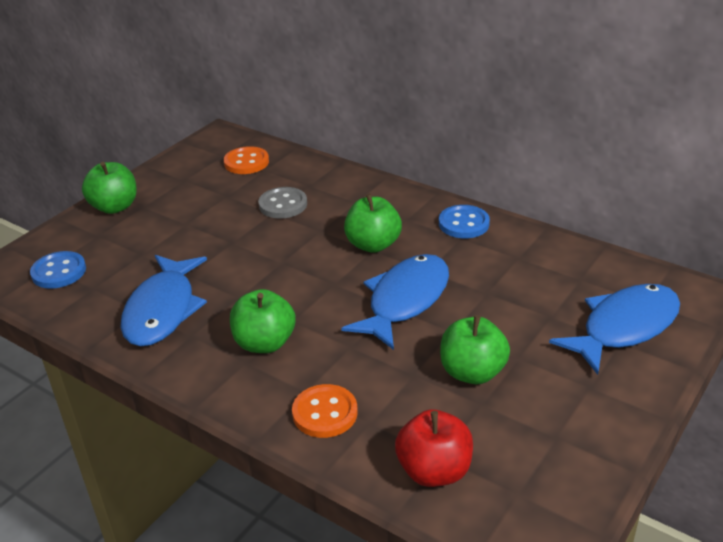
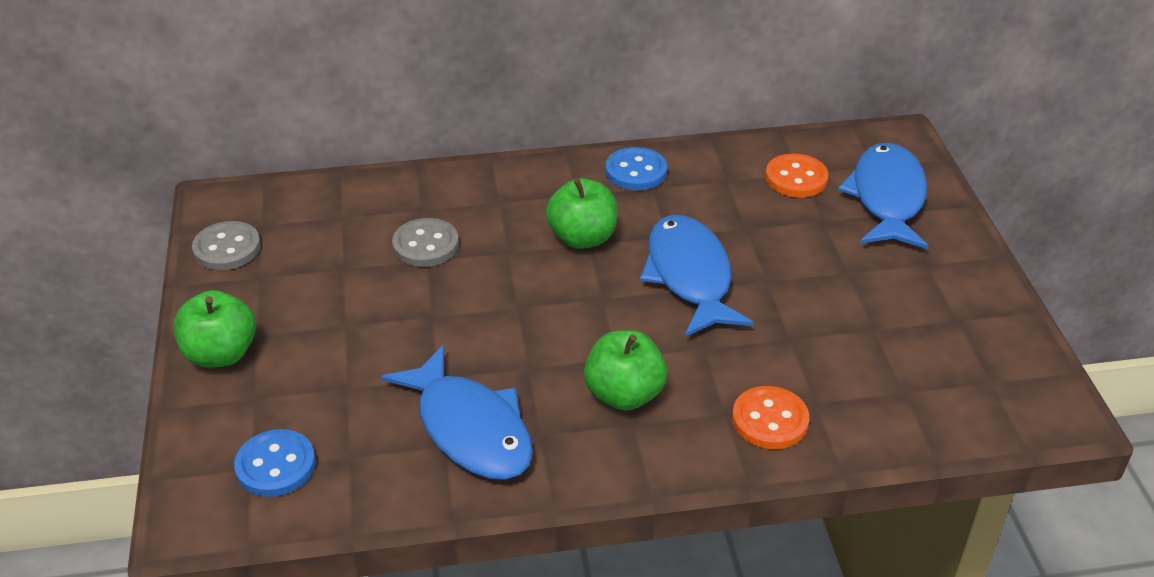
camera: 45 degrees left, 5 degrees up
orange button [224,146,269,174] -> orange button moved to [765,154,829,197]
red apple [395,409,473,487] -> none
green apple [440,315,510,384] -> none
none -> grey button [192,221,261,270]

